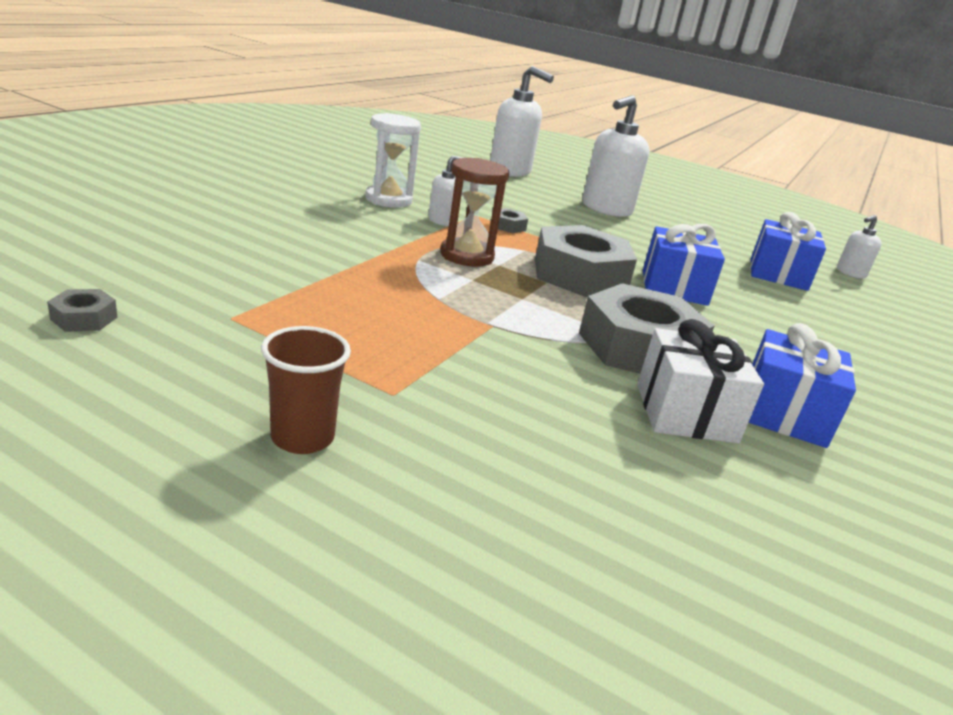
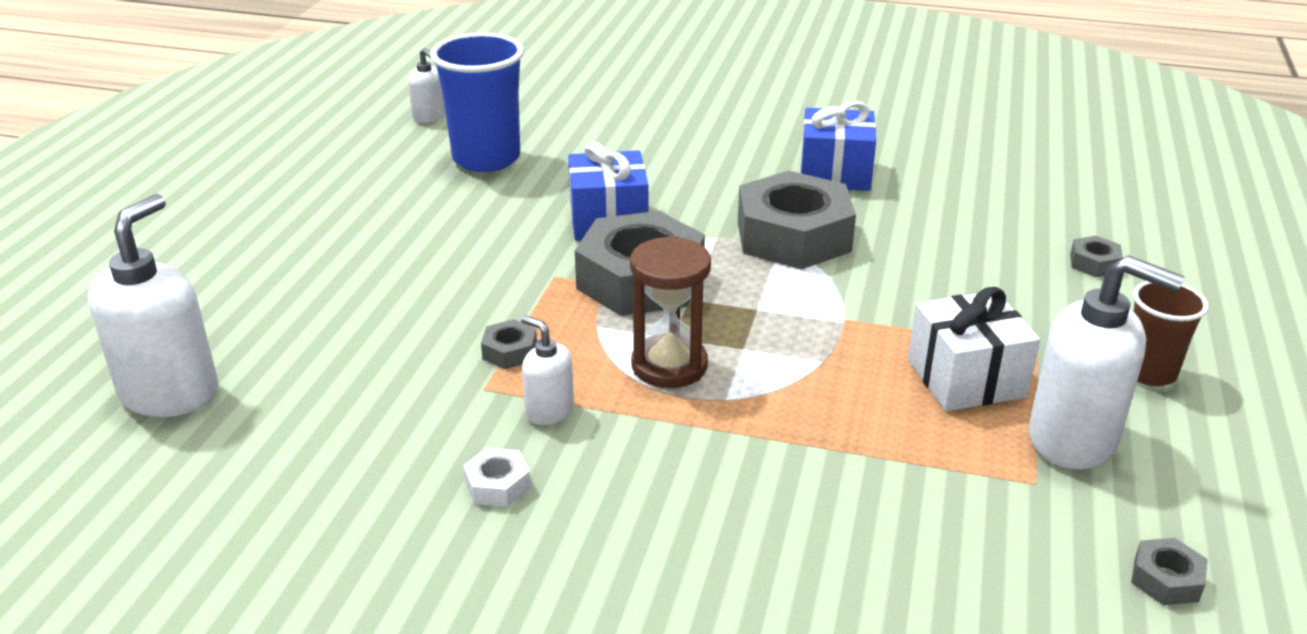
camera: 100 degrees left, 5 degrees up
white hourglass [365,113,421,208] -> white nut [463,448,531,507]
white soap dispenser [582,95,650,217] -> white soap dispenser moved to [1029,255,1184,469]
white gift [637,319,764,443] -> white gift moved to [908,287,1040,411]
blue gift [750,212,826,291] -> blue cup [430,33,524,172]
none -> grey nut [1070,236,1123,277]

